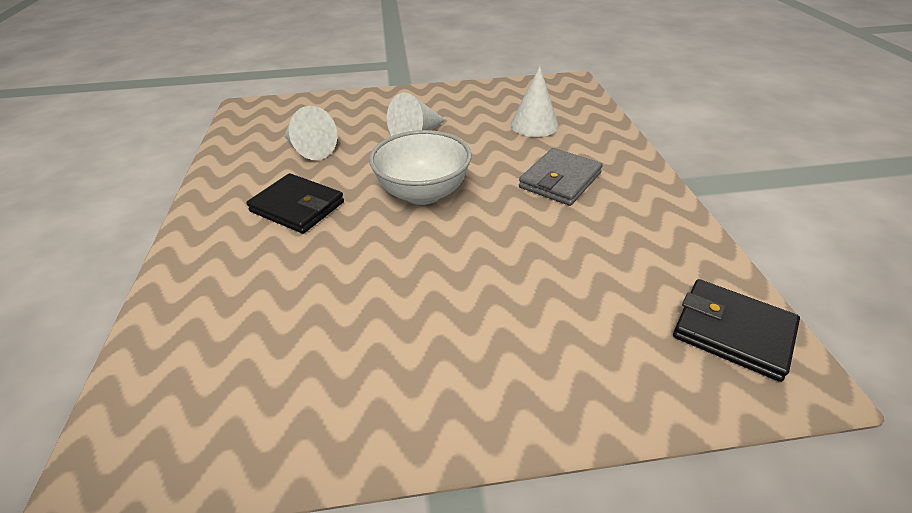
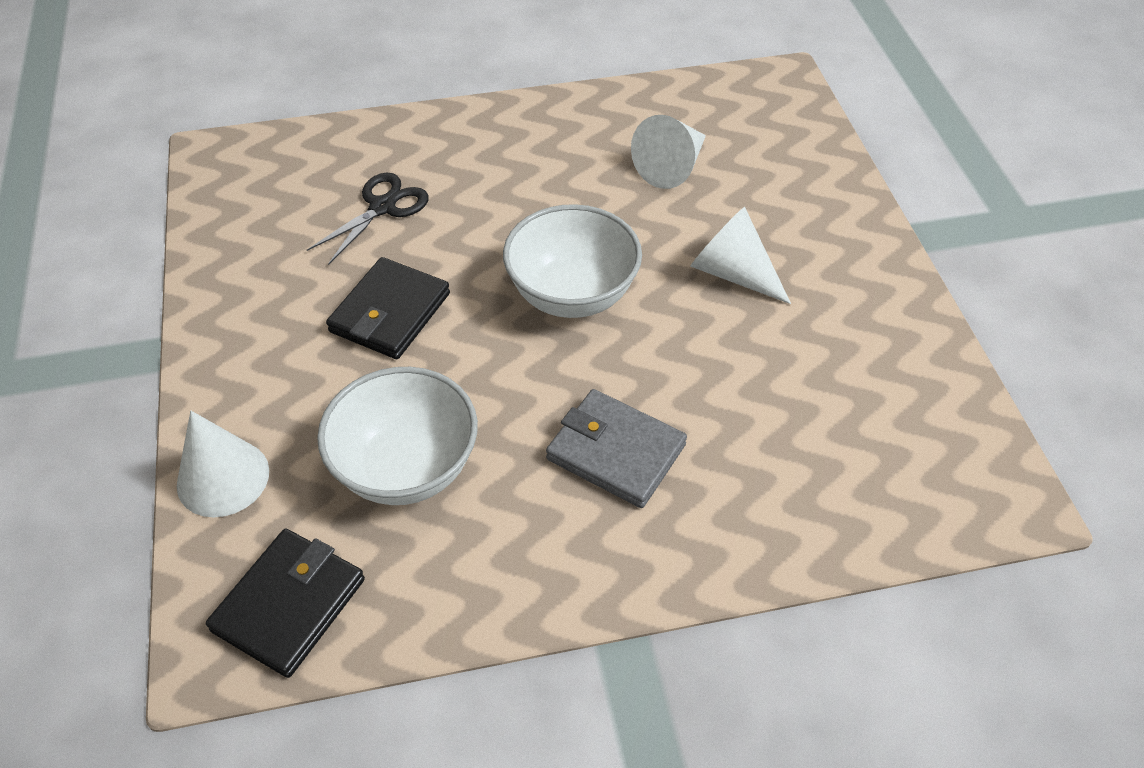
camera: 85 degrees right, 10 degrees up
black wallet [246,173,344,234] -> black wallet moved to [326,257,450,359]
white cone [510,66,559,137] -> white cone moved to [177,411,269,517]
none -> black scissors [307,172,429,265]
none -> white bowl [317,367,478,505]

